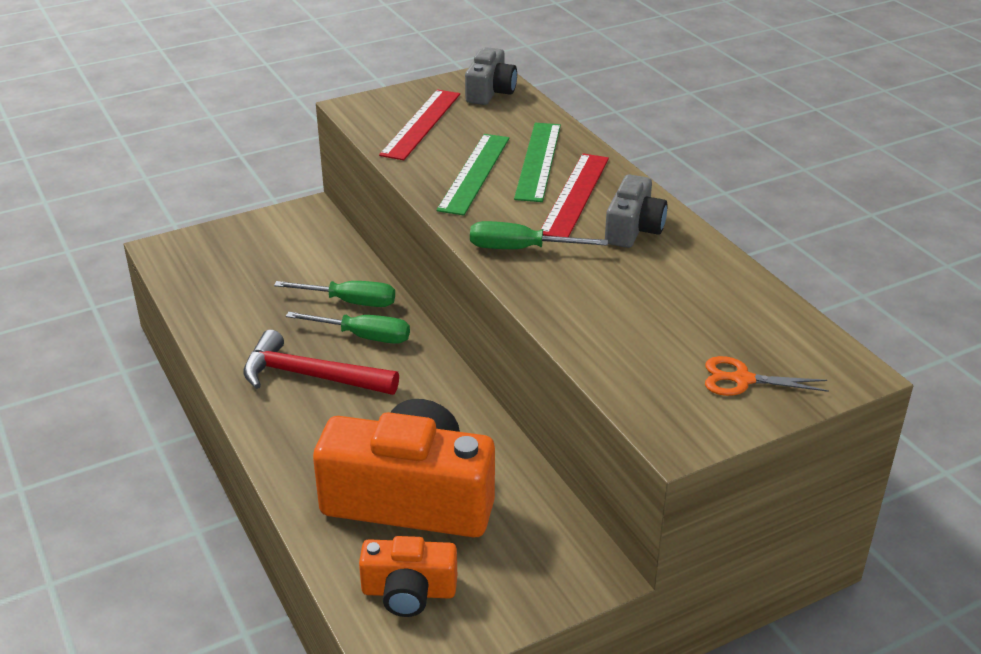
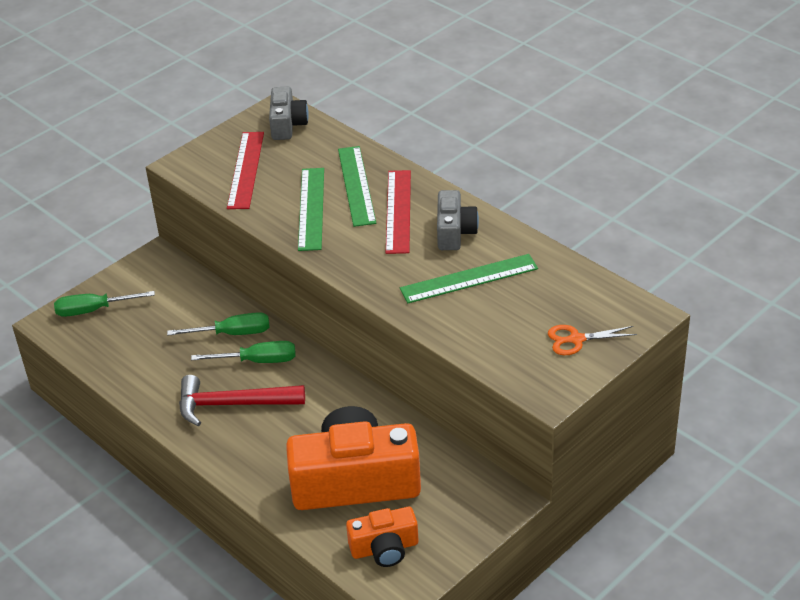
camera: 15 degrees left, 5 degrees up
green screwdriver [470,221,608,249] -> green screwdriver moved to [54,291,155,317]
none -> green ruler [400,254,538,303]

